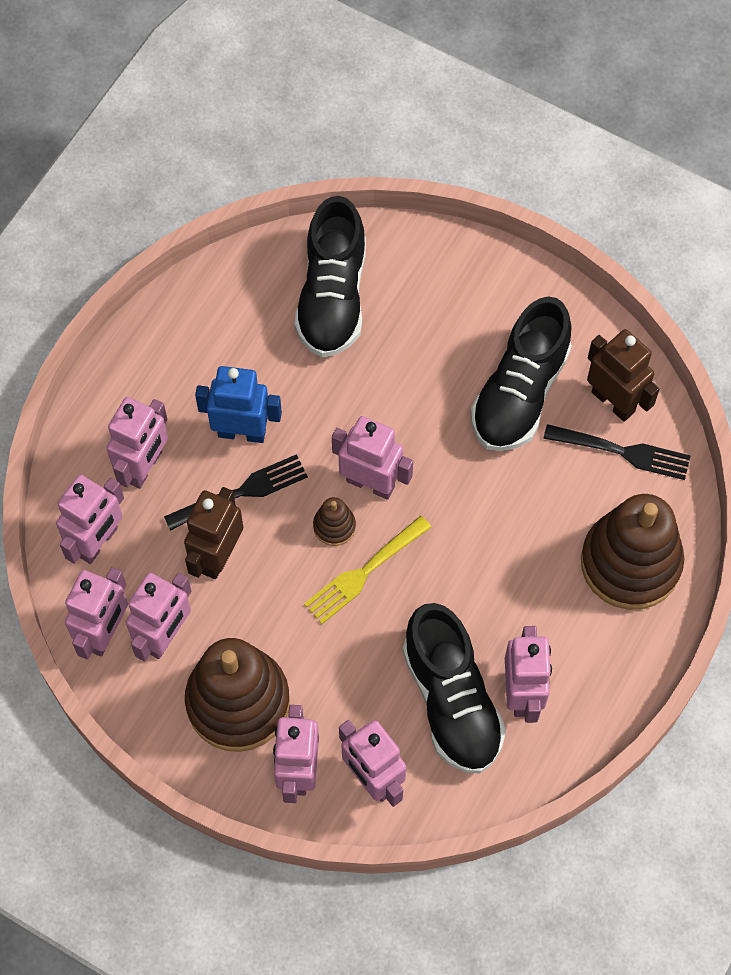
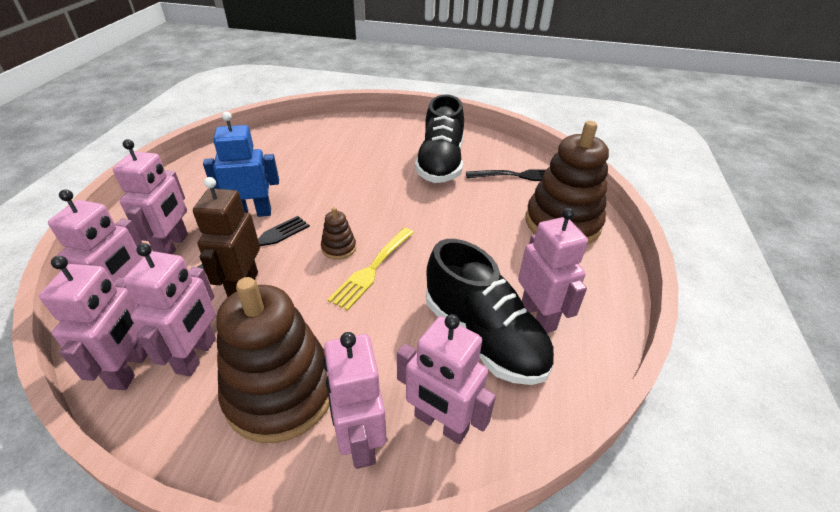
camera: 20 degrees left, 25 degrees down
black shoe [294,196,366,357] -> none
pink robot [332,416,413,500] -> none
brown robot [587,329,660,422] -> none

